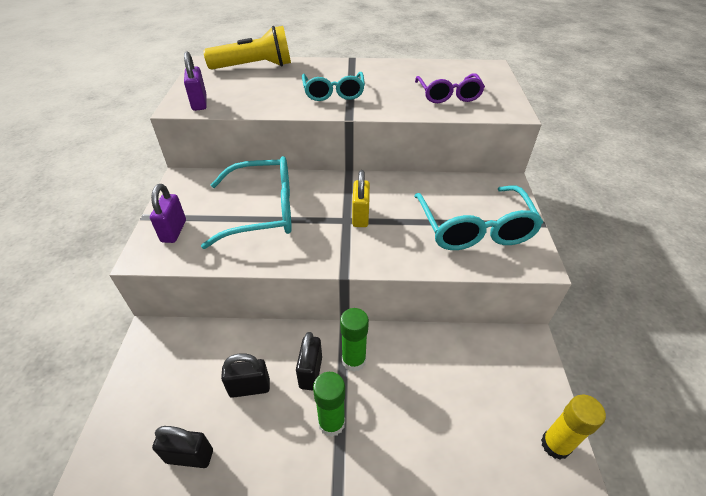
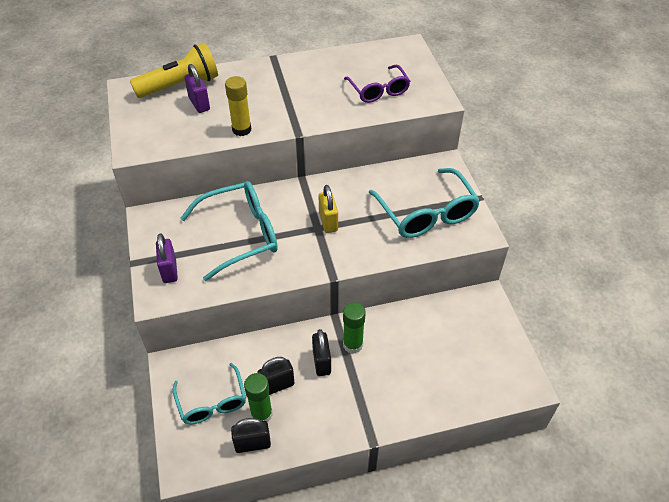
camera: 15 degrees left, 5 degrees up
purple padlock [184,52,207,111] -> purple padlock moved to [184,64,210,113]
turquoise glasses [302,72,365,101] -> turquoise glasses moved to [173,363,246,424]
green glue stick [313,372,345,437] -> green glue stick moved to [244,373,273,422]
yellow glue stick [541,395,606,460] -> yellow glue stick moved to [225,76,251,136]

